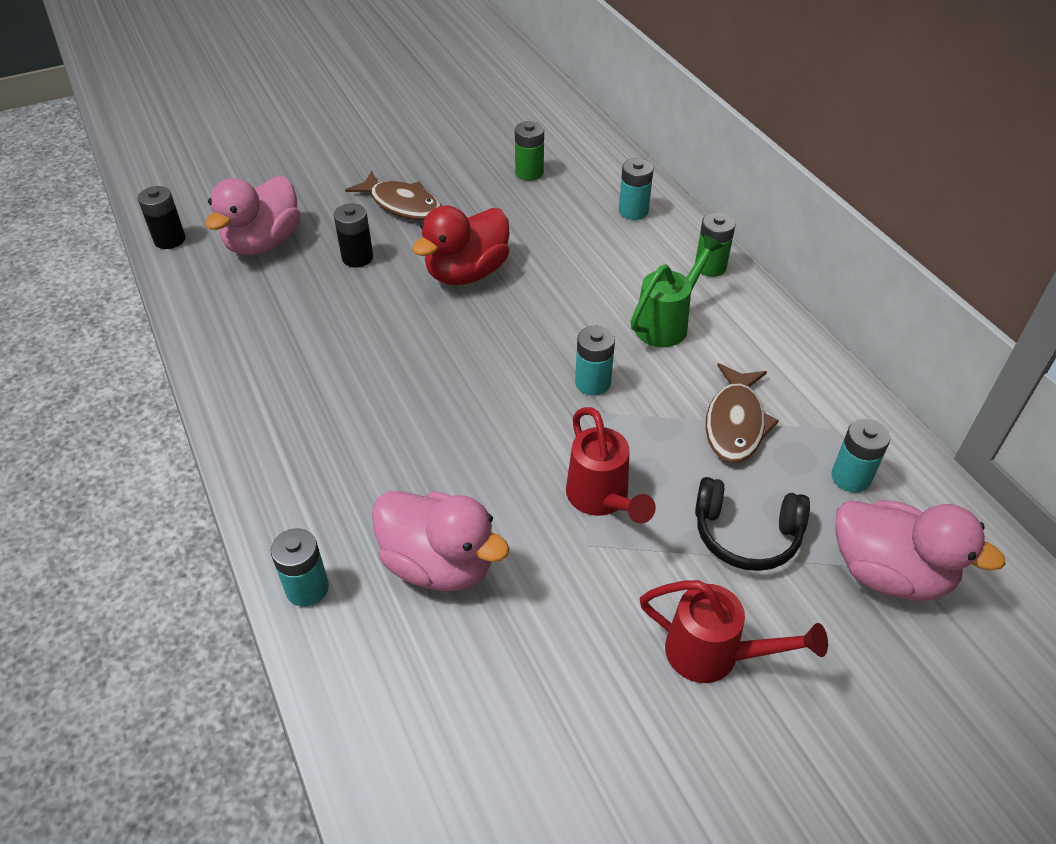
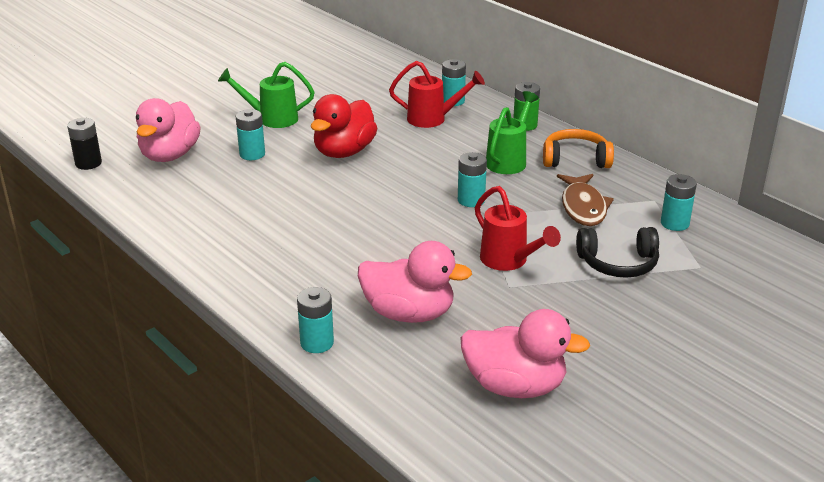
camera: 15 degrees left, 15 degrees down
black battery [334,203,373,267] -> turquoise battery [236,109,265,160]
brown fish [345,171,442,220] -> green watering can [218,62,314,128]
green battery [515,121,544,181] -> none
red watering can [640,580,828,683] -> red watering can moved to [389,61,485,128]
pink duck [835,500,1006,601] -> pink duck moved to [461,309,590,398]
none -> orange headphones [543,129,614,168]

